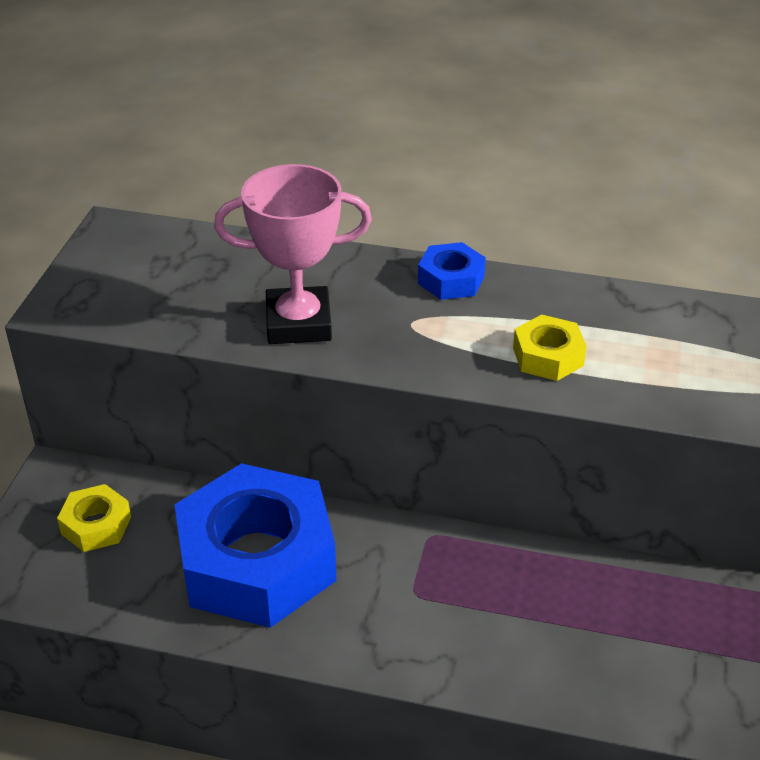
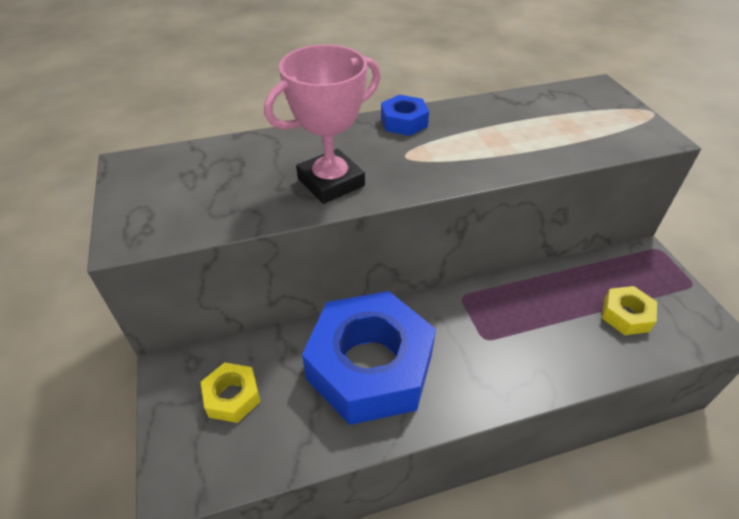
camera: 30 degrees left, 5 degrees up
yellow nut [513,314,587,381] -> yellow nut moved to [602,286,657,335]

